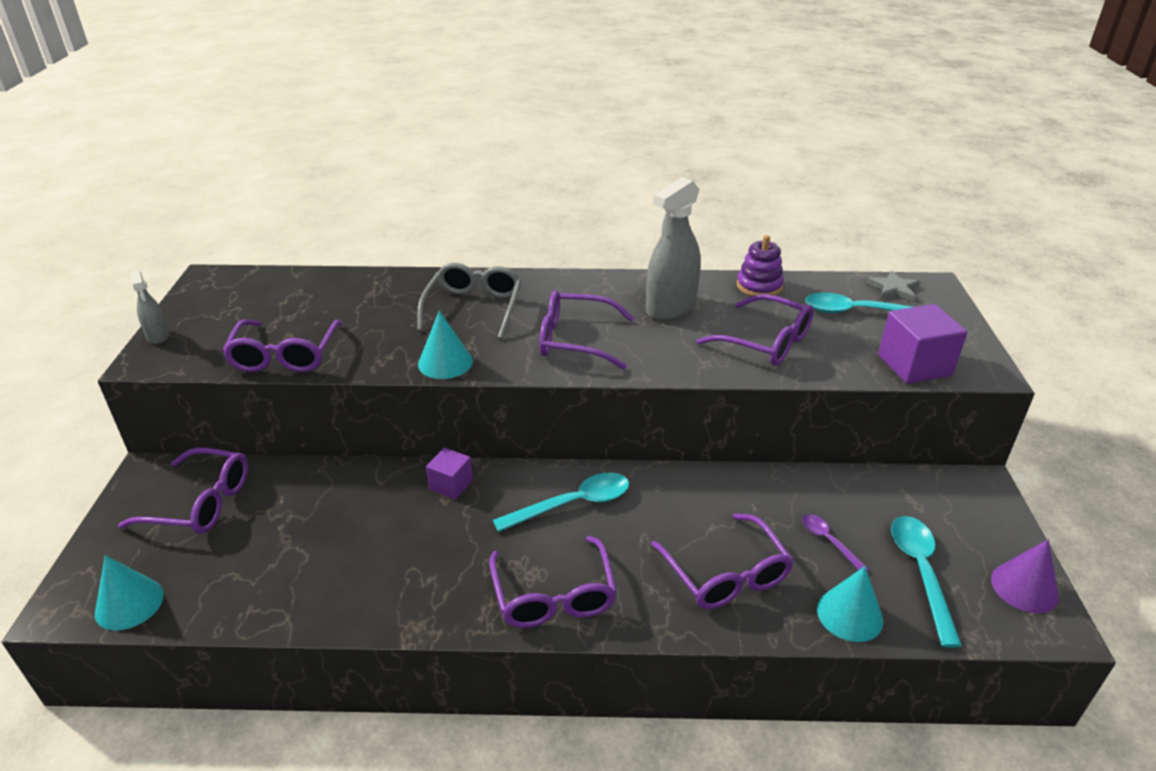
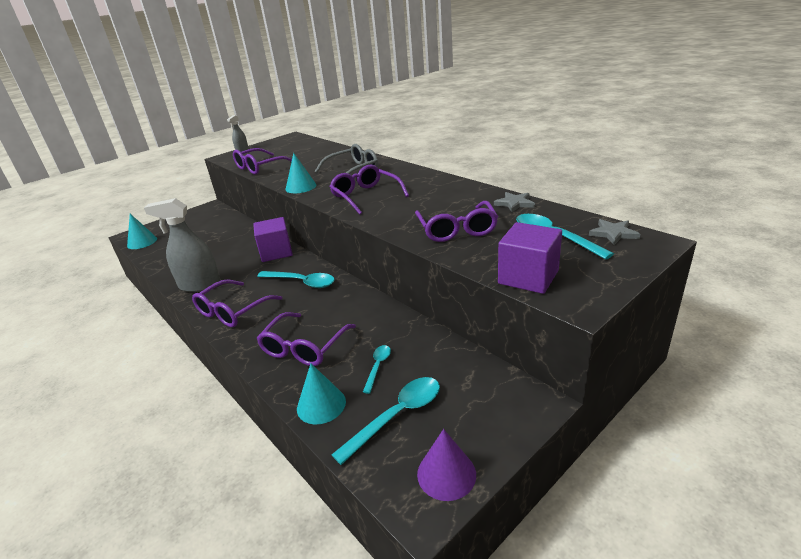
camera: 50 degrees right, 5 degrees down
purple glasses [118,448,248,534] -> none
purple cube [426,448,473,499] -> purple cube [253,217,293,262], size x1.66
grey spray bottle [646,177,701,320] -> grey spray bottle moved to [144,198,221,292]
purple stacking toy [737,235,784,296] -> grey star [494,192,535,212]
purple spoon [802,514,870,572] -> turquoise spoon [363,345,391,394]

